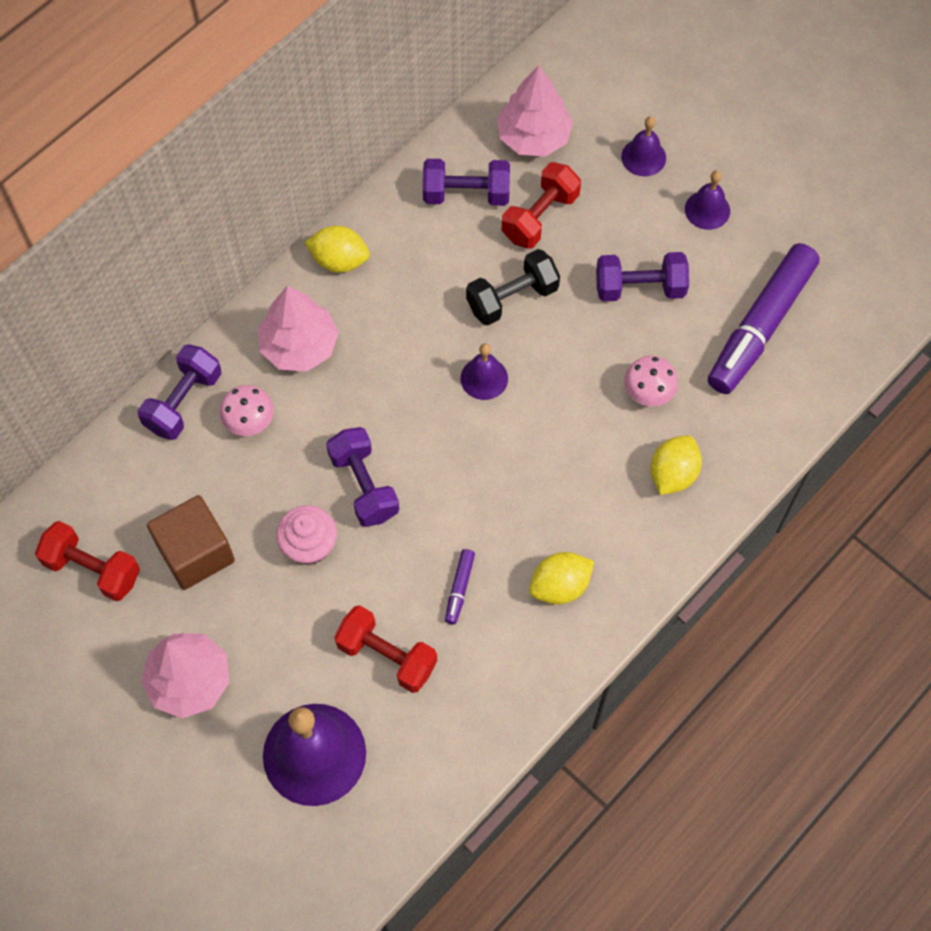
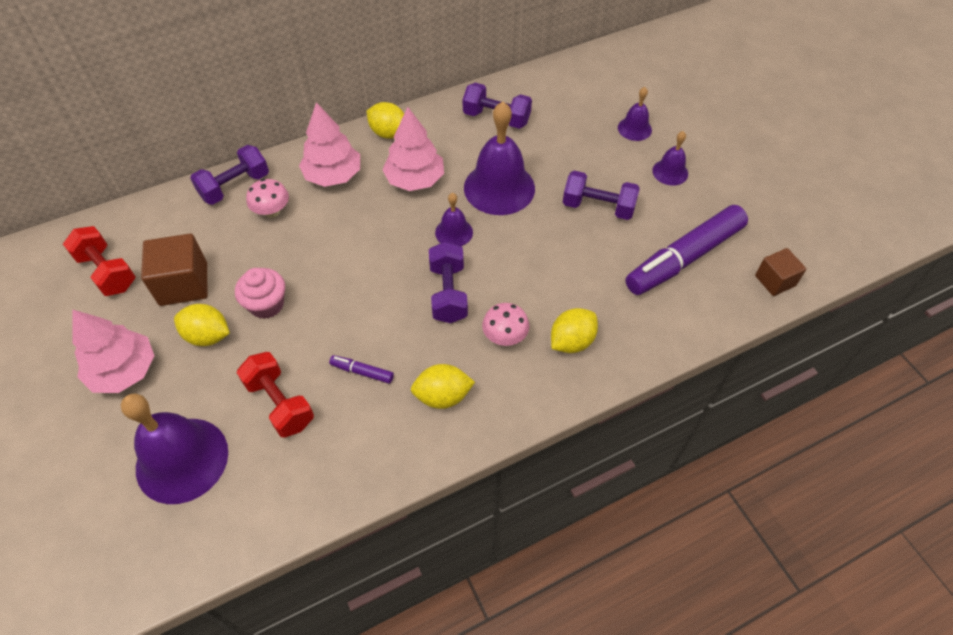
camera: 20 degrees right, 10 degrees down
purple dumbbell [326,427,399,527] -> purple dumbbell moved to [429,241,468,323]
purple marker [445,549,475,624] -> purple marker turned 75 degrees clockwise [329,355,394,384]
black dumbbell [466,249,560,325] -> purple bell [464,101,535,215]
pink tree [497,66,573,157] -> pink tree moved to [382,107,444,191]
red dumbbell [502,162,581,249] -> none
pink mushroom [624,356,678,406] -> pink mushroom moved to [482,303,529,346]
none -> yellow lemon [174,304,230,346]
none -> brown cube [755,248,806,296]

